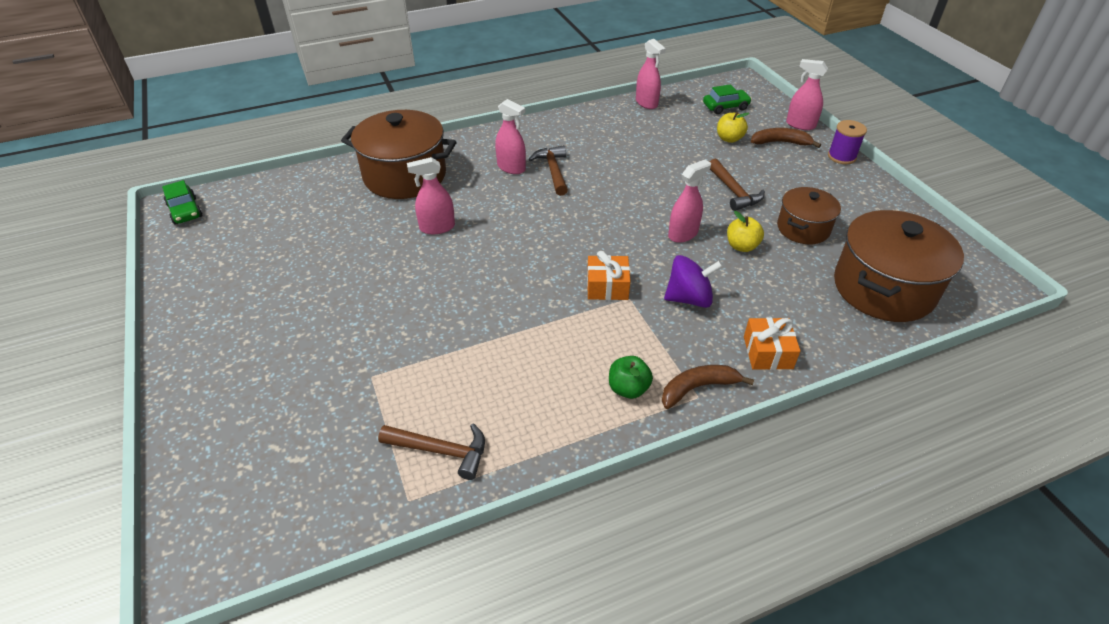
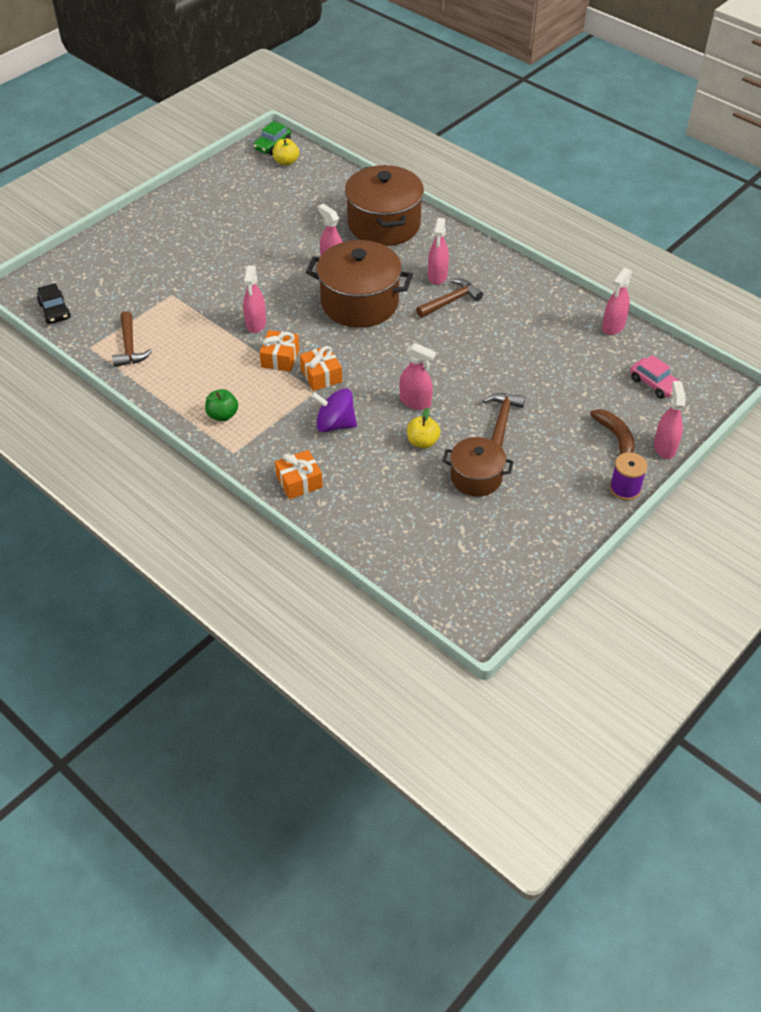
camera: 65 degrees right, 5 degrees up
brown banana [662,365,754,409] -> none
purple spinning top [664,255,723,308] -> purple spinning top turned 135 degrees clockwise [311,388,357,432]
green car [703,84,752,114] -> pink car [630,355,679,399]
brown hammer [710,159,765,211] -> brown hammer turned 150 degrees clockwise [483,393,525,447]
yellow apple [717,112,749,143] -> yellow apple moved to [273,139,299,166]
brown pot [834,210,964,322] -> brown pot moved to [306,240,413,328]
none -> black car [37,283,71,324]
none -> pink spray bottle [243,265,266,333]
none -> orange gift [259,330,299,372]

